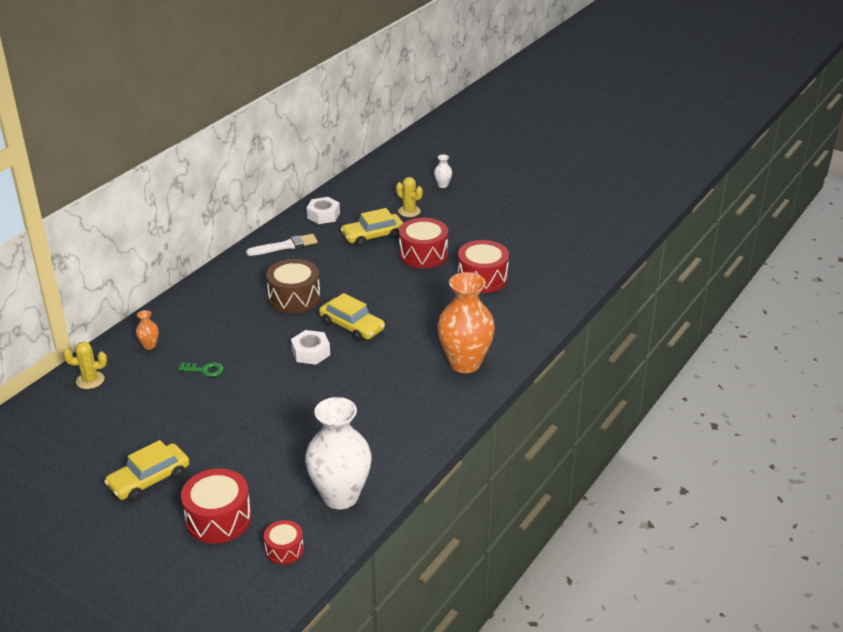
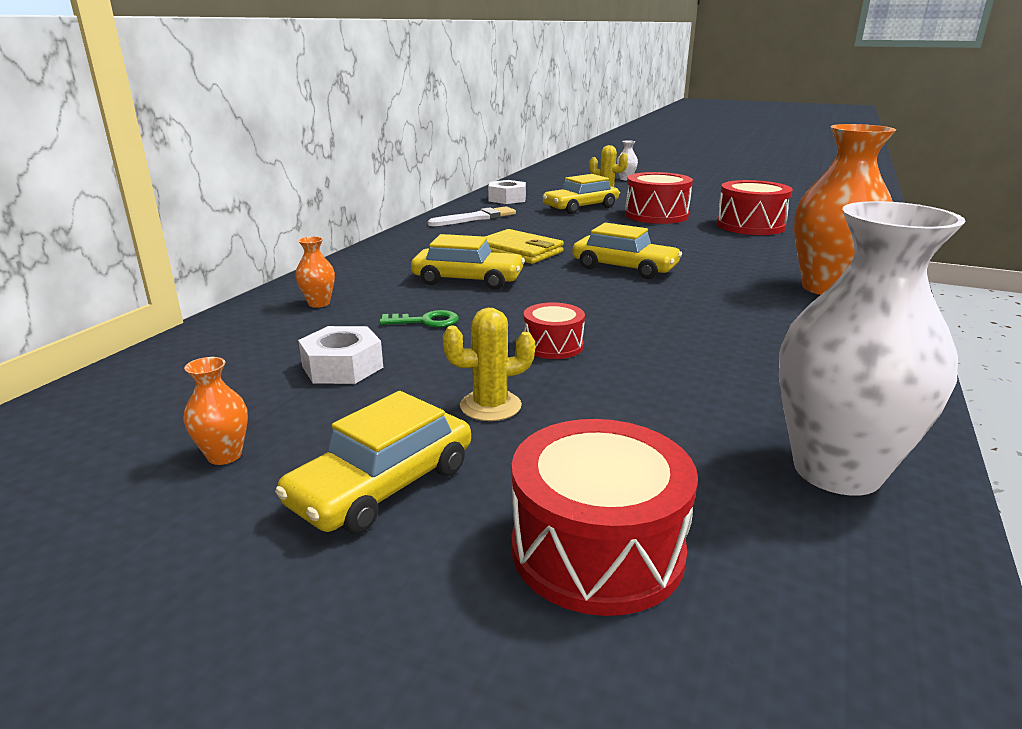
camera: 10 degrees left, 10 degrees down
yellow cactus [63,341,107,389] -> yellow cactus moved to [443,308,535,421]
red drum [264,520,304,565] -> red drum moved to [524,302,585,359]
brown drum [266,259,320,313] -> yellow wallet [485,229,564,264]
white nut [291,330,330,365] -> white nut moved to [298,326,383,384]
none -> orange vase [184,357,248,465]
none -> yellow car [411,234,525,290]

